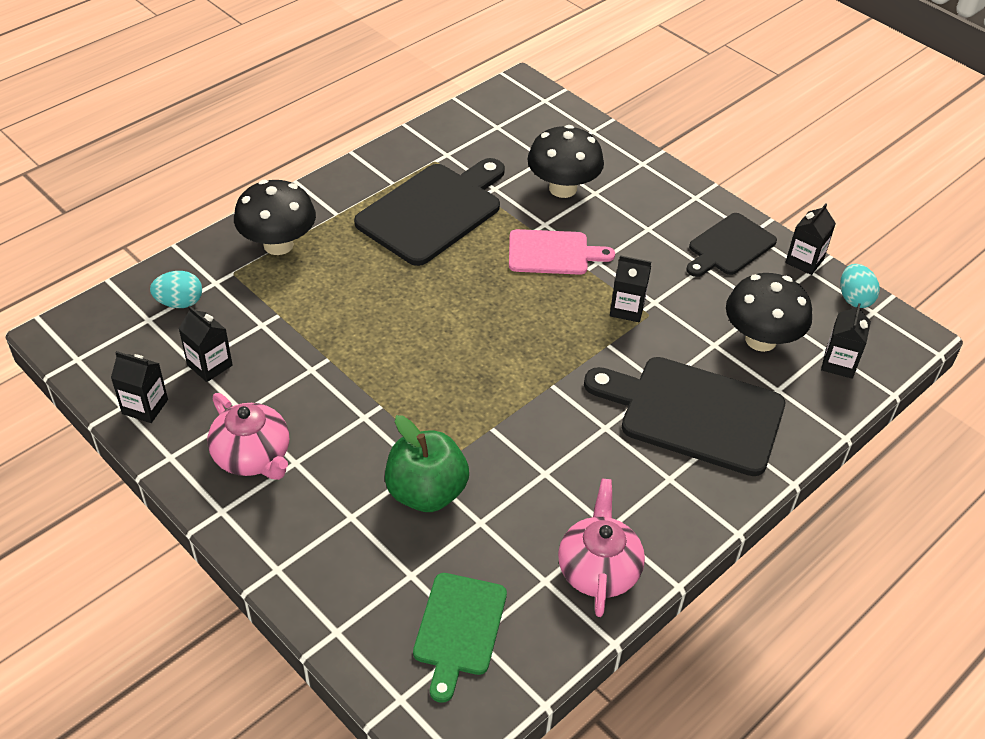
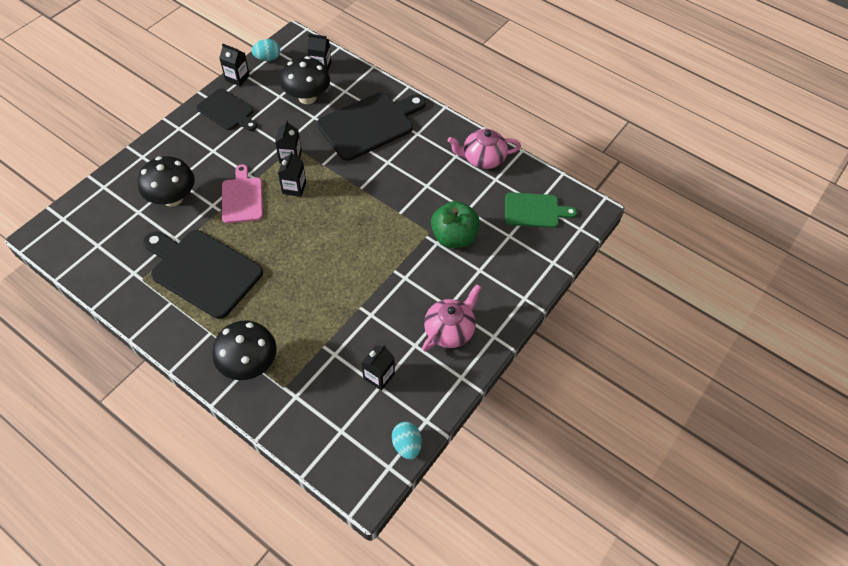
camera: 100 degrees left, 10 degrees up
black carton [111,351,168,423] -> black carton moved to [278,151,306,197]
turquoise egg [150,271,202,308] -> turquoise egg moved to [392,422,422,459]
black cutting board [584,357,785,476] -> black cutting board turned 135 degrees counterclockwise [317,92,426,161]

